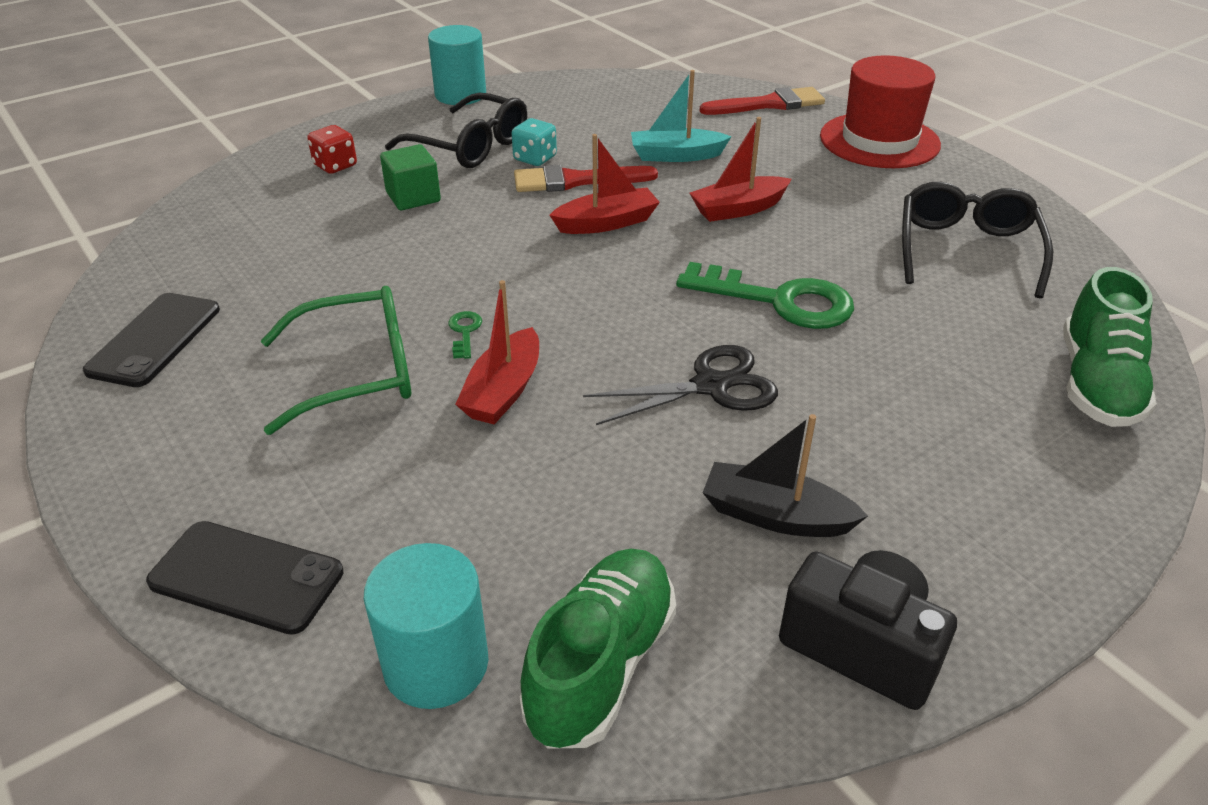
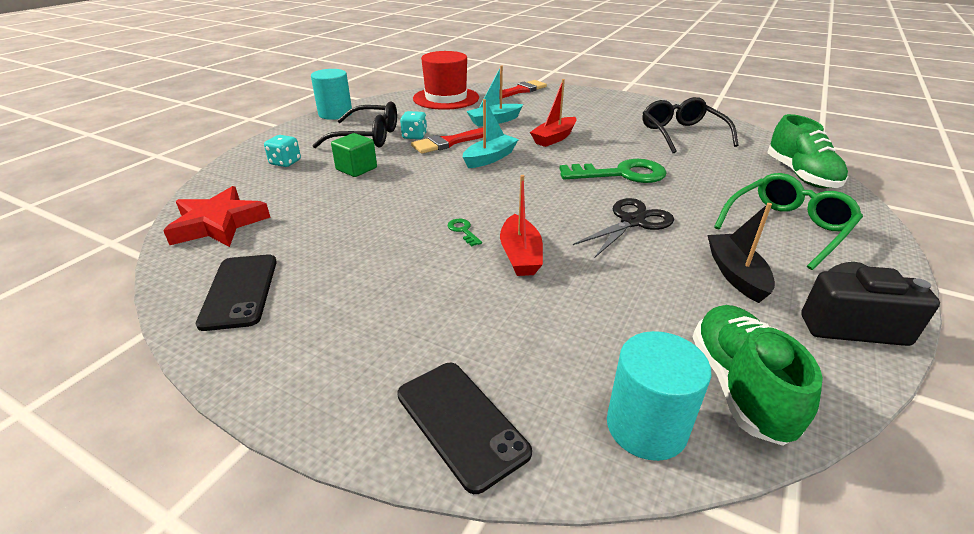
camera: 25 degrees left, 5 degrees down
black phone [146,521,343,635] -> black phone turned 60 degrees clockwise [397,363,532,494]
green glasses [261,286,411,435] -> green glasses moved to [714,173,863,270]
red dice [307,125,357,174] -> turquoise dice [264,135,301,167]
red boat [549,134,660,234] -> turquoise boat [463,99,519,168]
black boat [703,414,868,537] -> black boat turned 90 degrees clockwise [708,203,775,303]
red hat [820,55,941,168] -> red hat moved to [413,51,479,110]
none -> red star [163,186,271,247]

